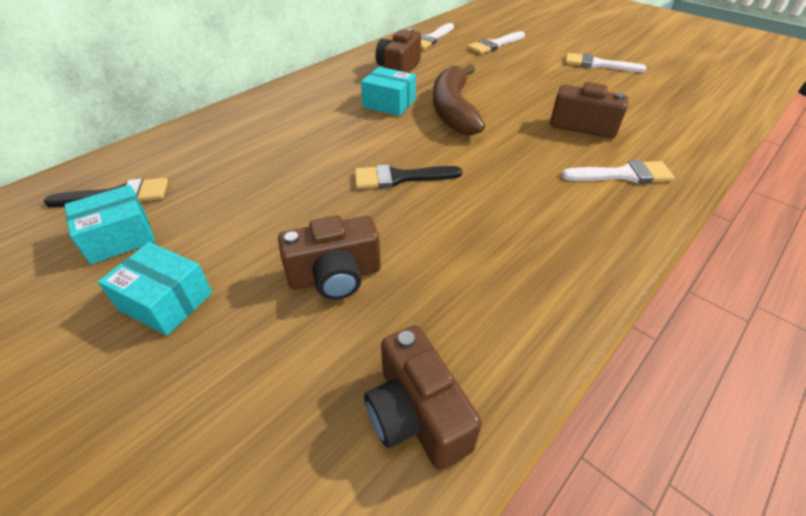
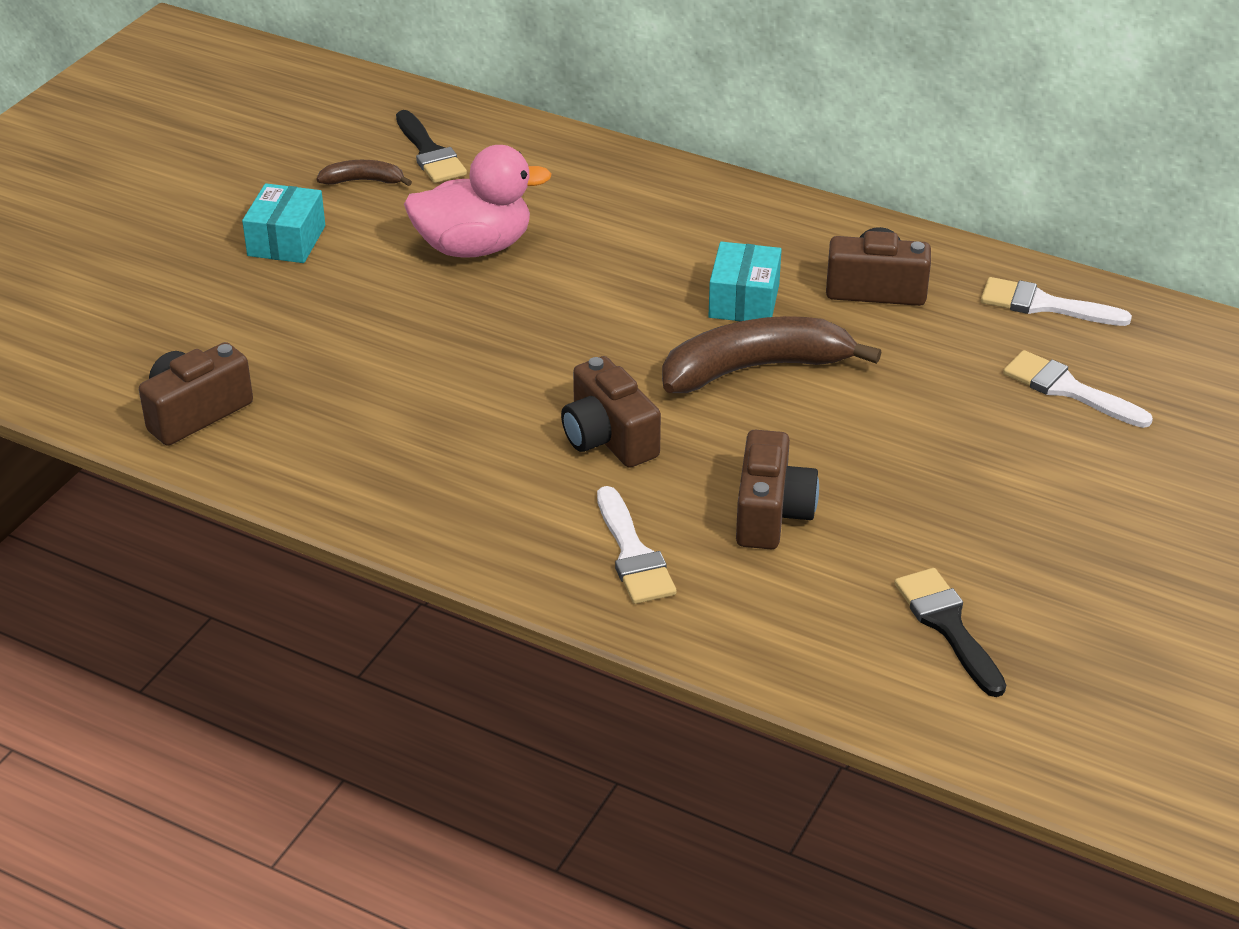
camera: 75 degrees right, 5 degrees down
turquoise box [65,185,155,264] -> brown banana [316,160,412,186]
brown camera [278,216,381,300] -> brown camera moved to [561,356,661,468]
black brush [355,164,462,189] -> black brush moved to [895,568,1006,697]
white brush [565,53,646,72] -> none
none -> pink duck [404,145,552,258]

